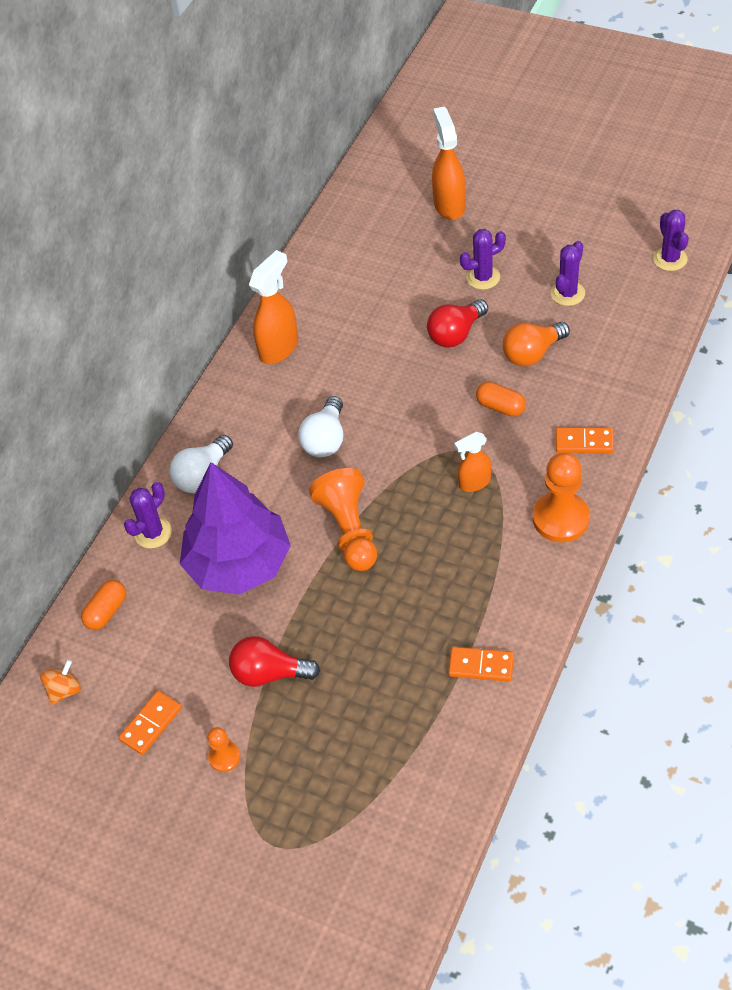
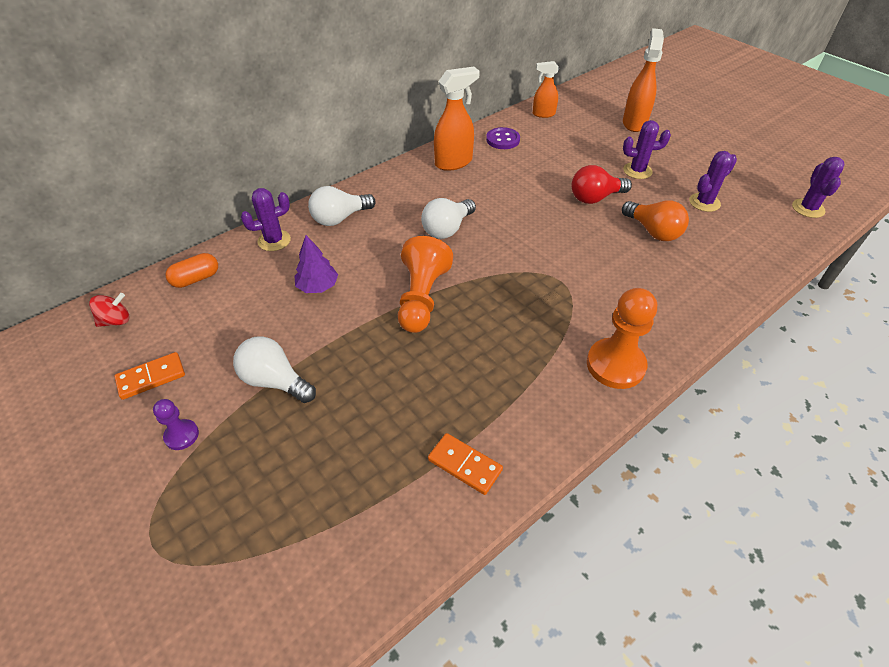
camera: 20 degrees right, 5 degrees down
orange spinning top [40,659,81,705] -> red spinning top [89,293,129,327]
purple tree [180,462,291,595] -> purple tree [294,235,338,293], size x0.43
orange pawn [208,727,240,772] -> purple pawn [153,399,199,450]
red light bulb [229,636,320,687] -> white light bulb [233,336,316,403]
orange spray bottle [454,432,491,492] -> orange spray bottle moved to [533,61,559,118]
orange capsule [476,382,526,417] -> none
orange light bulb [503,322,570,366] -> orange light bulb turned 120 degrees counterclockwise [622,200,689,241]
orange domino [556,427,614,453] -> none
none -> purple button [486,127,520,149]

